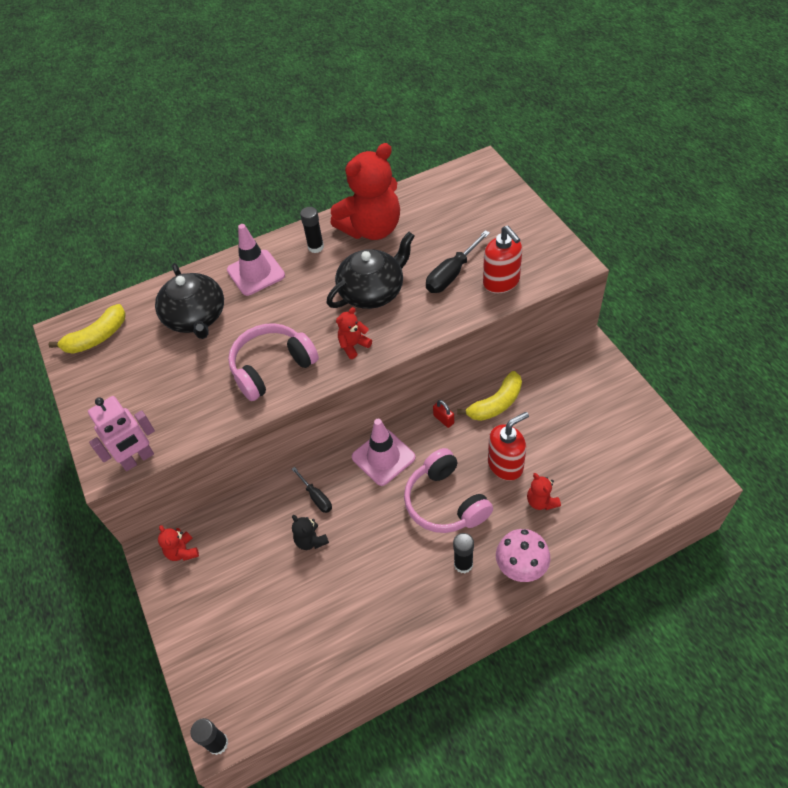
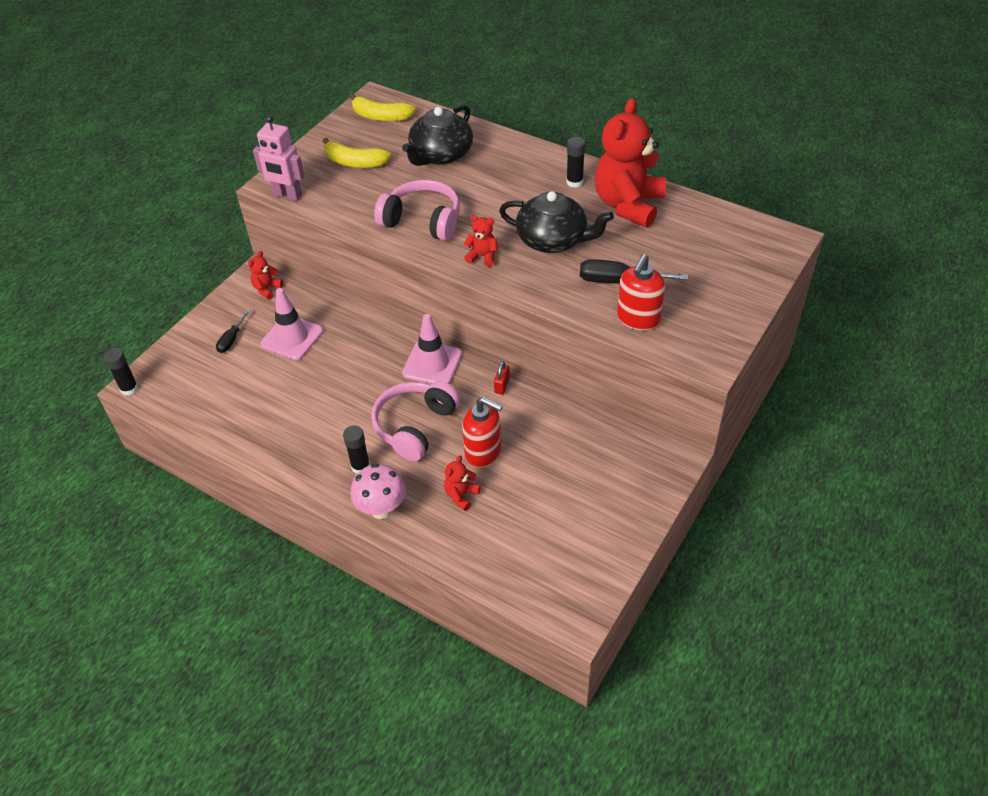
camera: 55 degrees right, 5 degrees down
pink traffic cone [227,224,285,296] -> pink traffic cone moved to [260,288,323,360]
black screwdriver [292,467,332,513] -> black screwdriver moved to [216,309,250,353]
black teddy bear [292,515,329,550] -> none
red teddy bear [331,143,400,240] -> red teddy bear turned 90 degrees clockwise [594,98,666,228]
yellow banana [457,371,522,421] -> yellow banana moved to [323,138,391,168]

